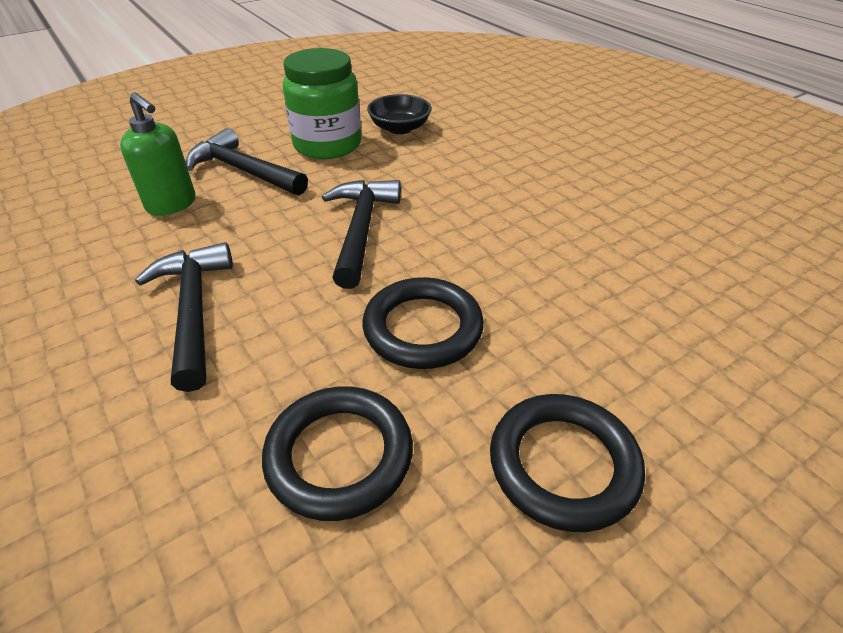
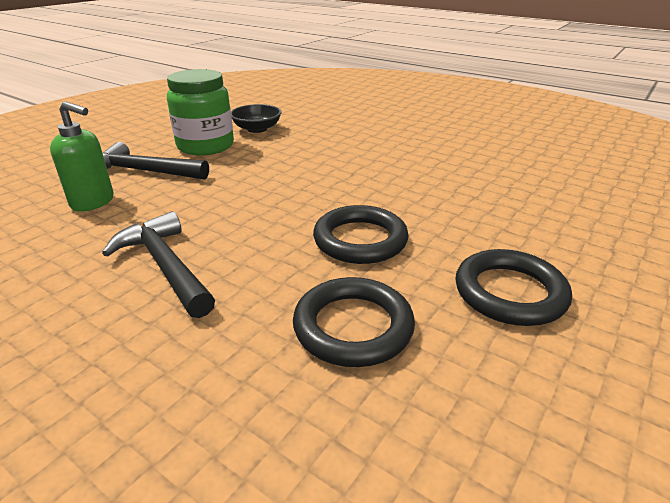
camera: 20 degrees left, 10 degrees down
black hammer [322,180,401,289] -> none

